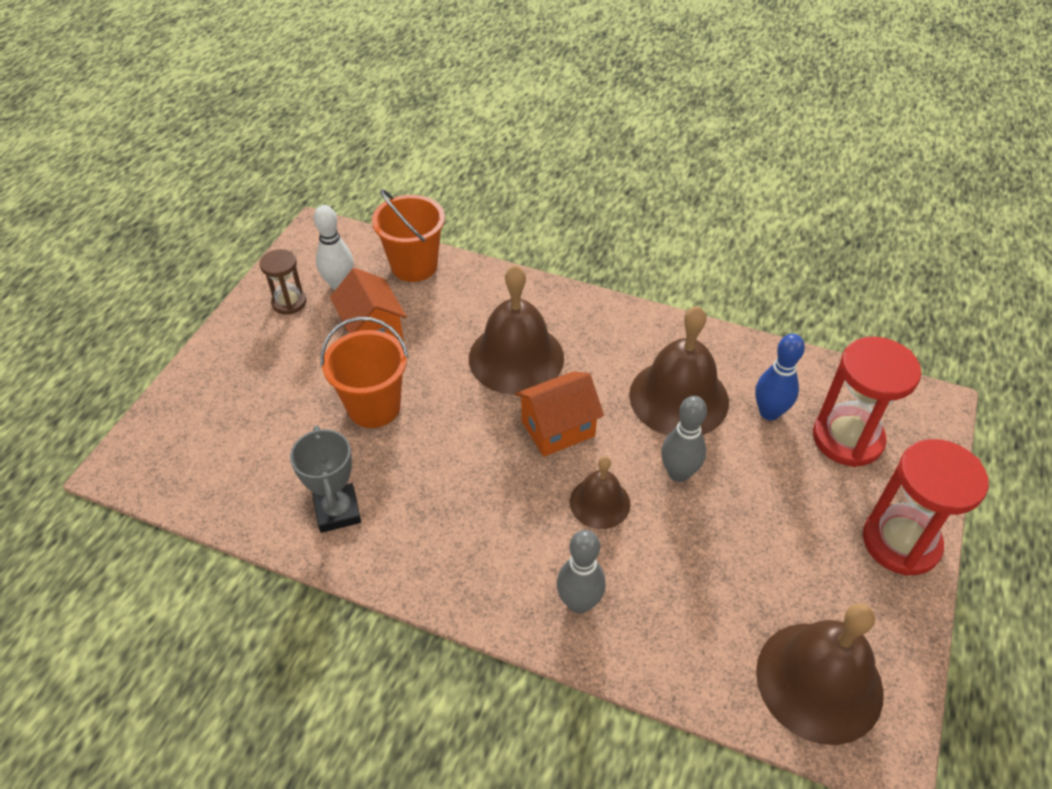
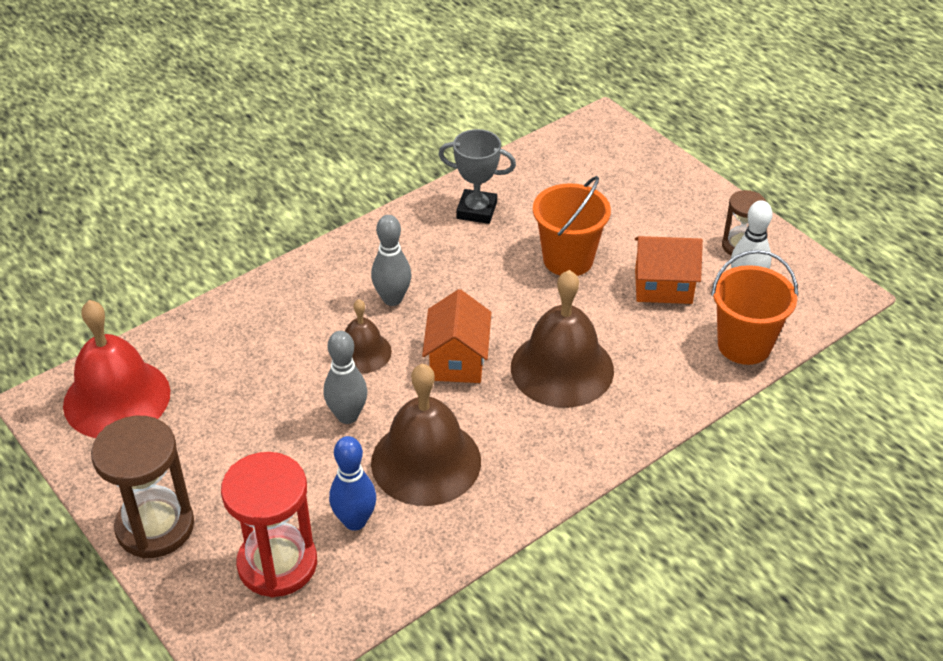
camera: 120 degrees right, 5 degrees down
grey bowling pin [557,530,606,613] -> grey bowling pin moved to [371,215,412,306]
brown bell [756,603,884,745] -> red bell [63,300,170,438]
red hourglass [863,439,989,576] -> brown hourglass [91,416,194,558]

